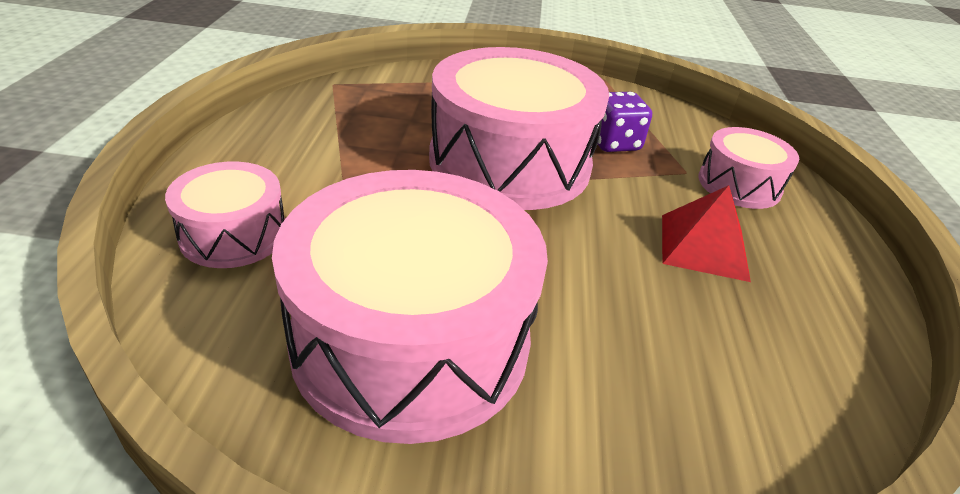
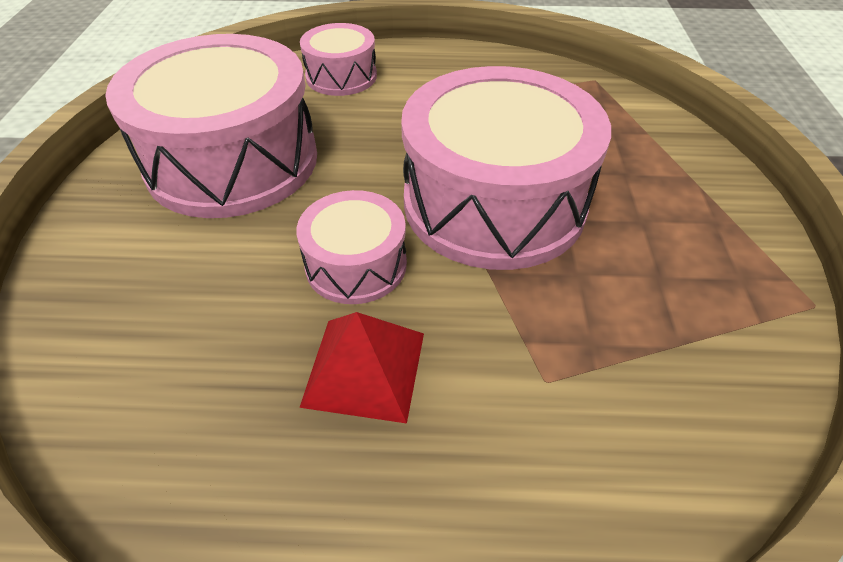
camera: 90 degrees right, 10 degrees up
purple dice [598,92,652,152] -> none
pink drum [698,127,799,209] -> pink drum moved to [296,190,407,304]

